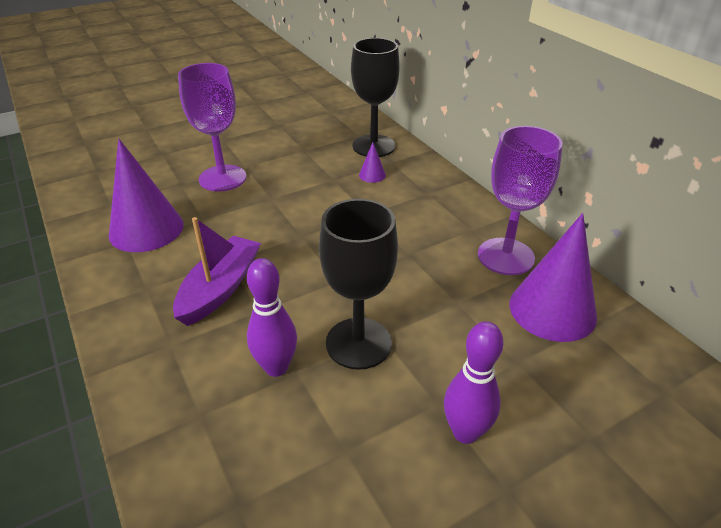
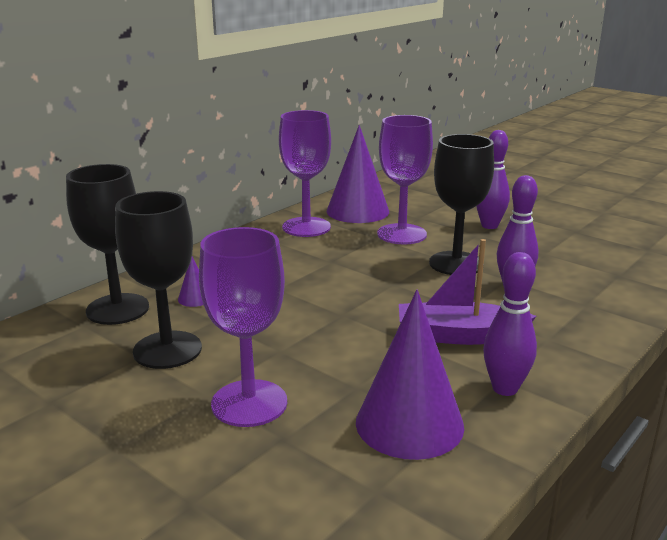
camera: 110 degrees left, 15 degrees down
none -> black goblet [115,191,202,369]
none -> purple goblet [377,115,433,244]
none -> purple bowling pin [483,252,537,396]

